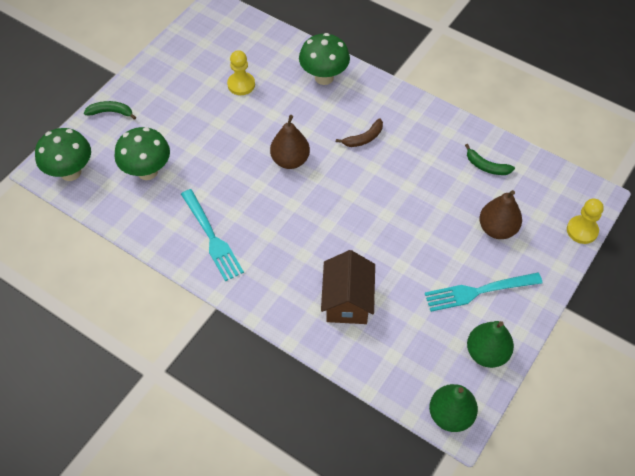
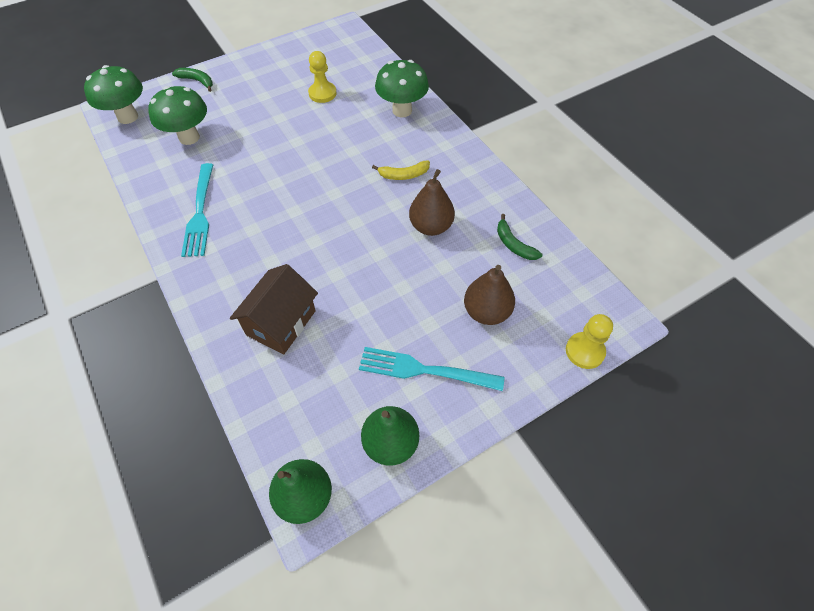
camera: 25 degrees right, 0 degrees up
brown pear [270,115,310,169] -> brown pear moved to [409,169,455,236]
brown banana [336,118,383,147] -> yellow banana [372,161,430,180]

